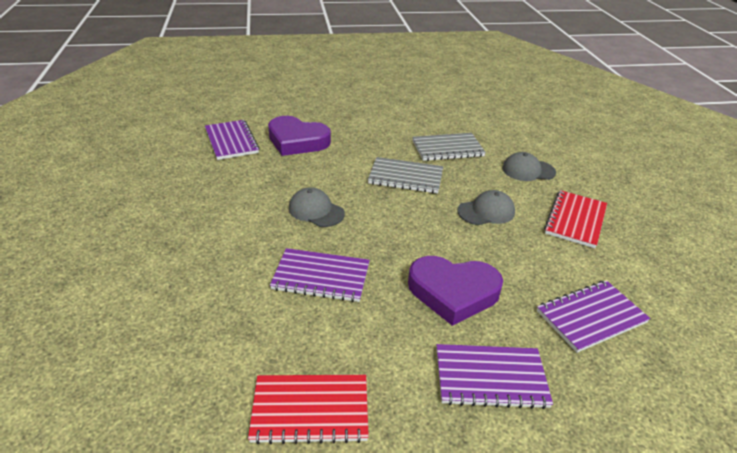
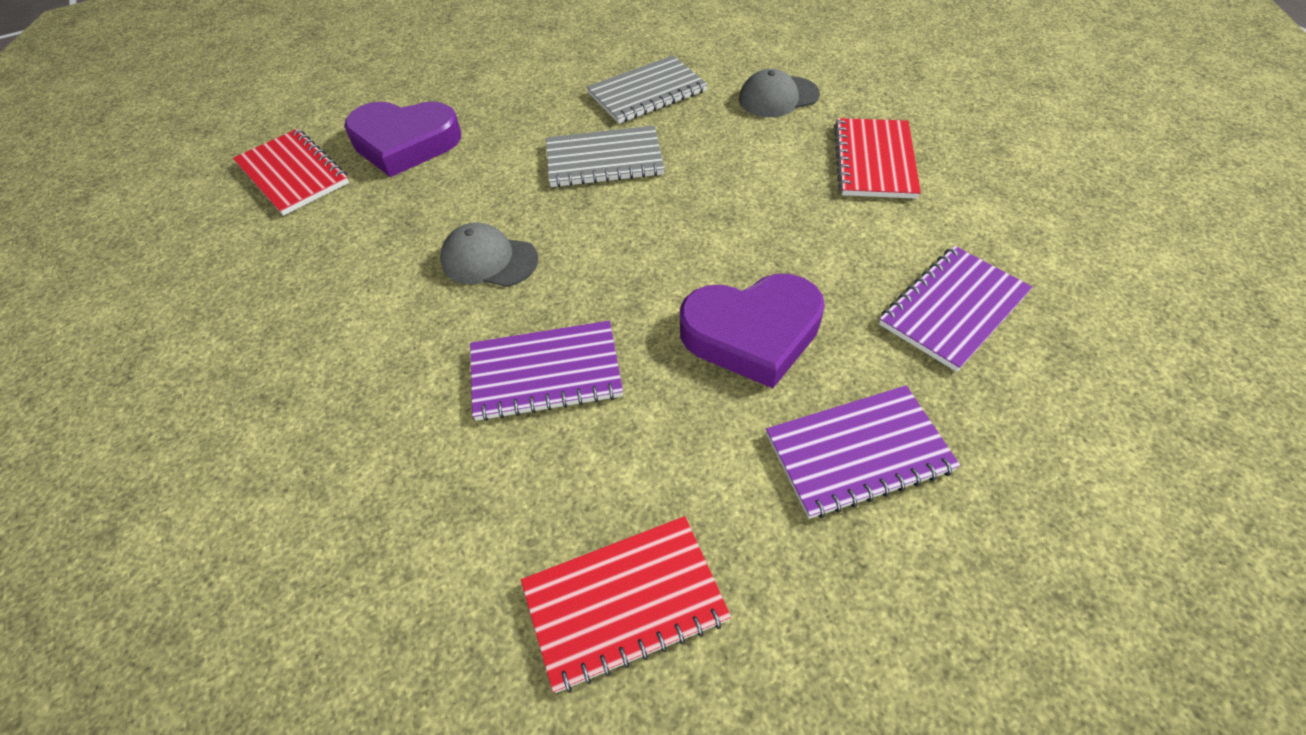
camera: 15 degrees left, 15 degrees up
purple notebook [205,120,259,160] -> red notebook [233,129,349,216]
grey cap [457,190,515,225] -> none

